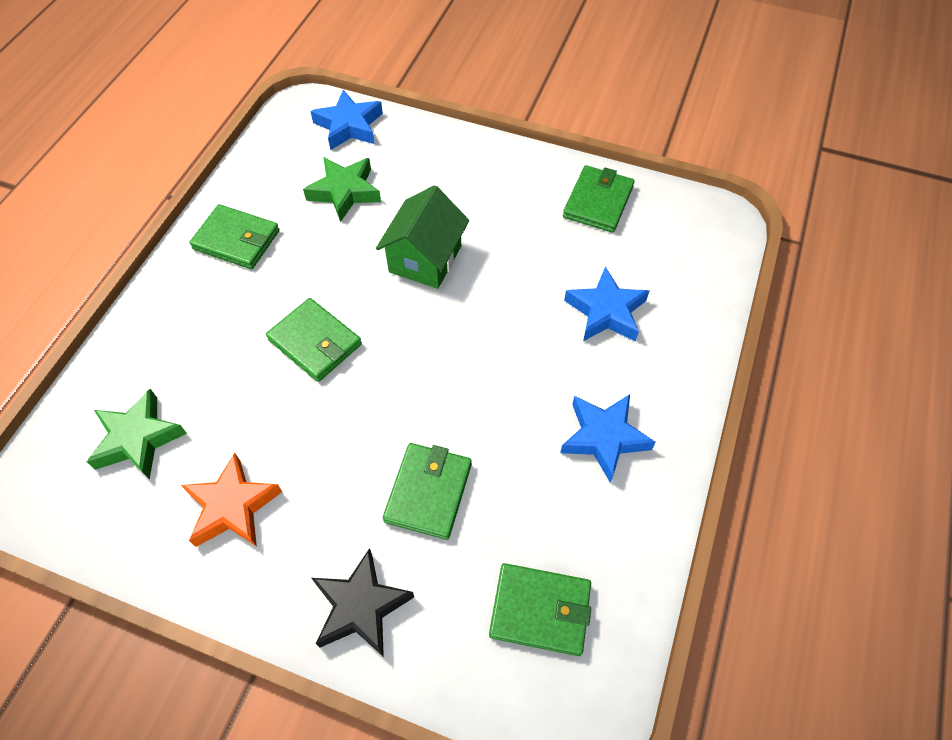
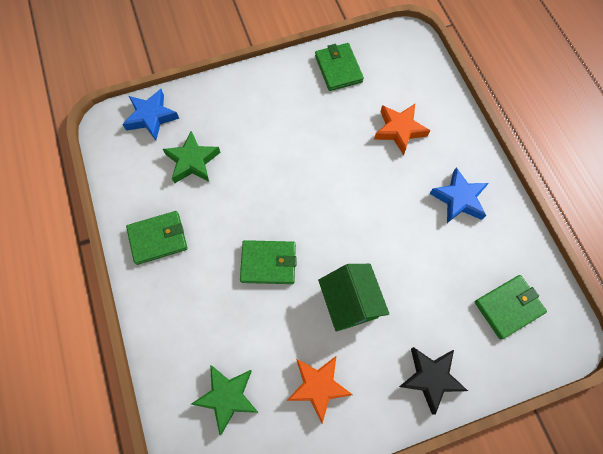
camera: 40 degrees left, 10 degrees up
green house [376,185,469,289] -> green house moved to [318,264,389,332]
green wallet [383,443,472,540] -> none
blue star [564,266,649,342] -> orange star [374,104,430,155]

